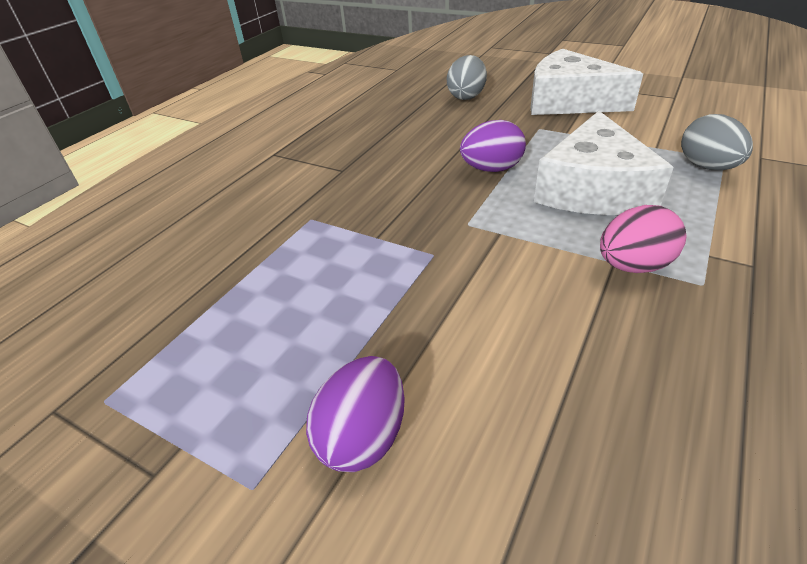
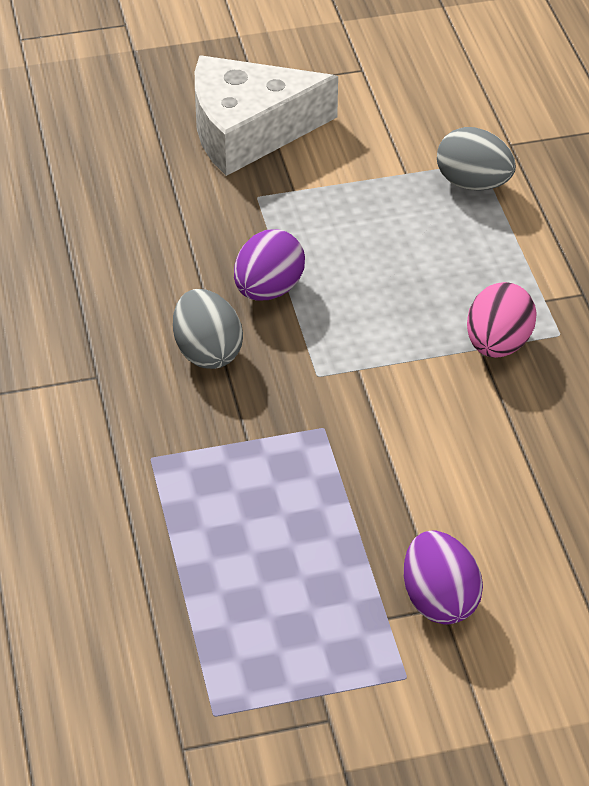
camera: 45 degrees left, 5 degrees up
grey egg [447,55,487,100] -> grey egg moved to [173,289,243,369]
white cheese [534,111,674,215] -> none

